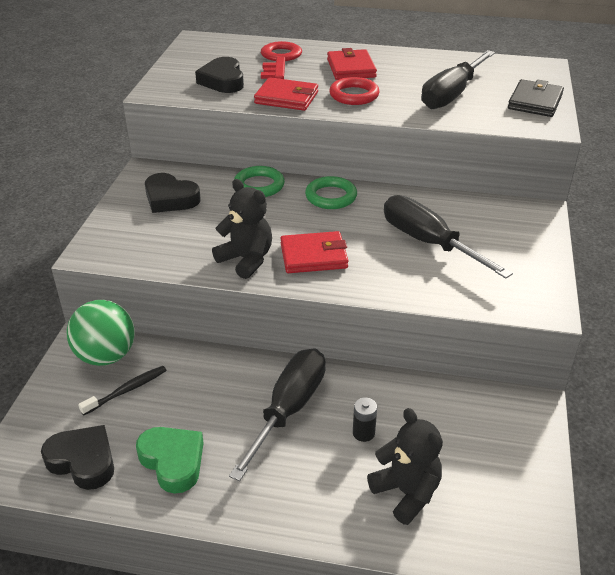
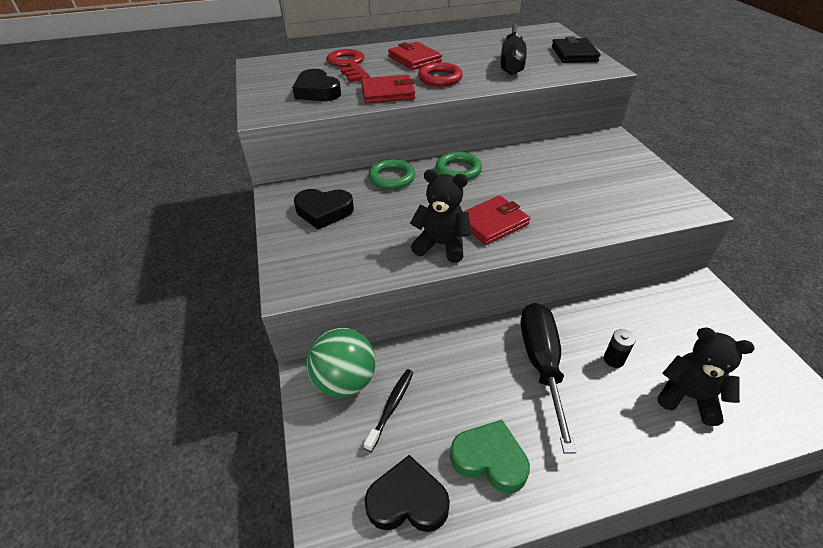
camera: 25 degrees left, 5 degrees up
black screwdriver [384,195,513,278] -> none

